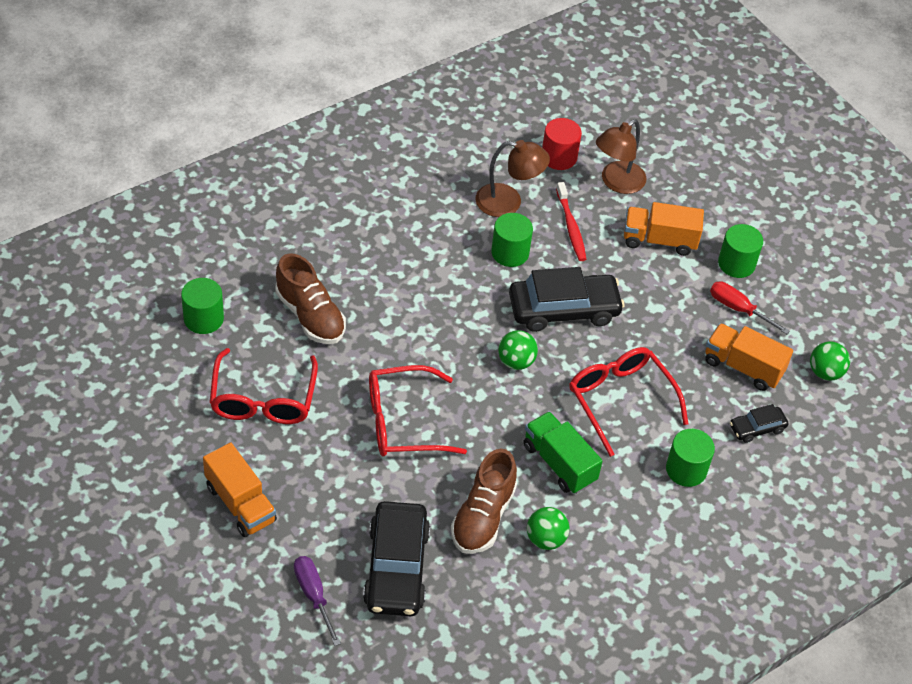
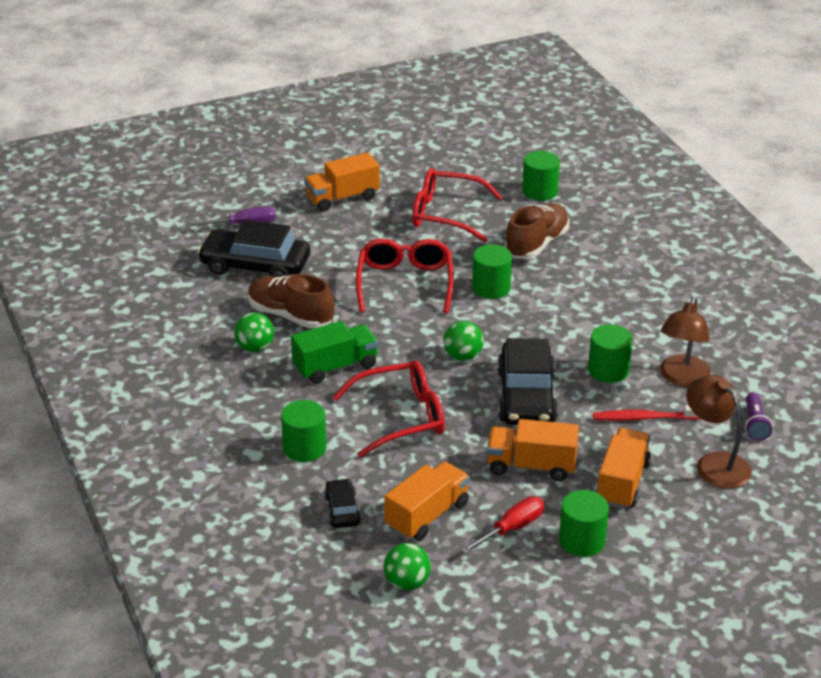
camera: 105 degrees right, 15 degrees down
brown shoe [275,253,346,344] -> brown shoe turned 150 degrees clockwise [505,203,569,259]
red cylinder [542,118,582,170] -> purple flashlight [745,393,773,441]
none -> green cylinder [472,244,512,299]
none -> orange truck [487,419,579,481]

